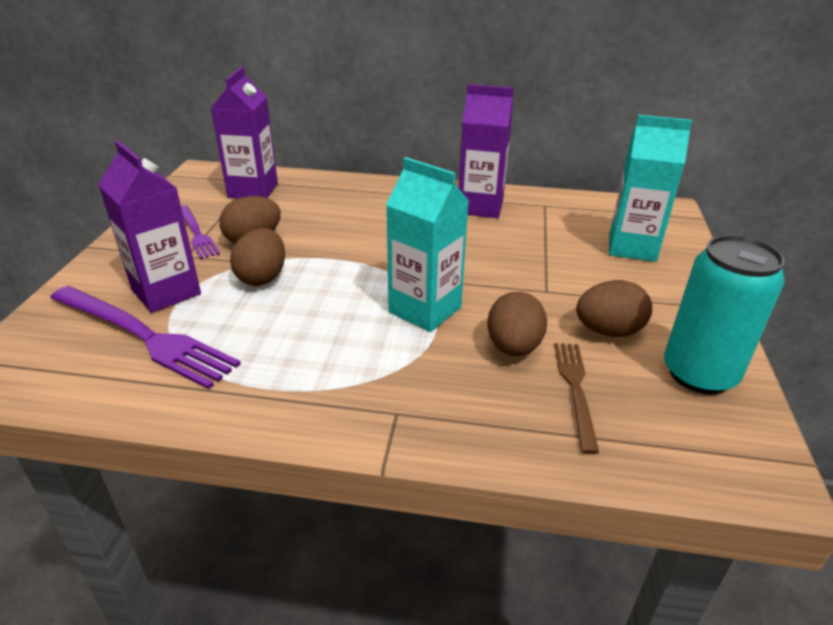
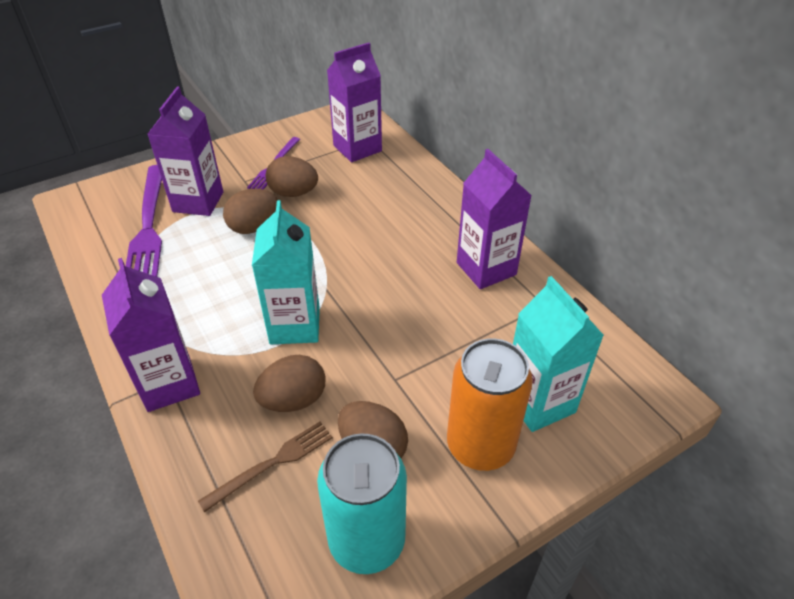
camera: 50 degrees right, 10 degrees up
none -> purple carton [102,258,200,412]
none -> orange can [447,338,533,471]

